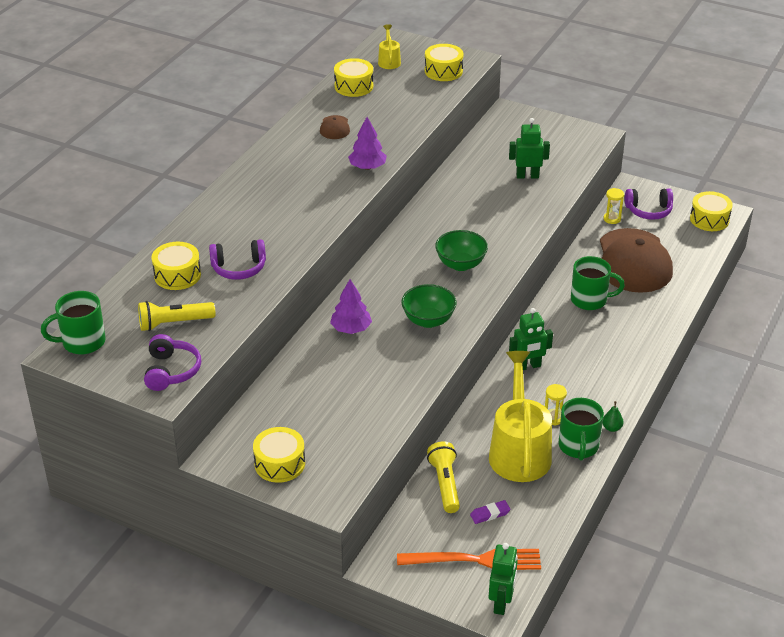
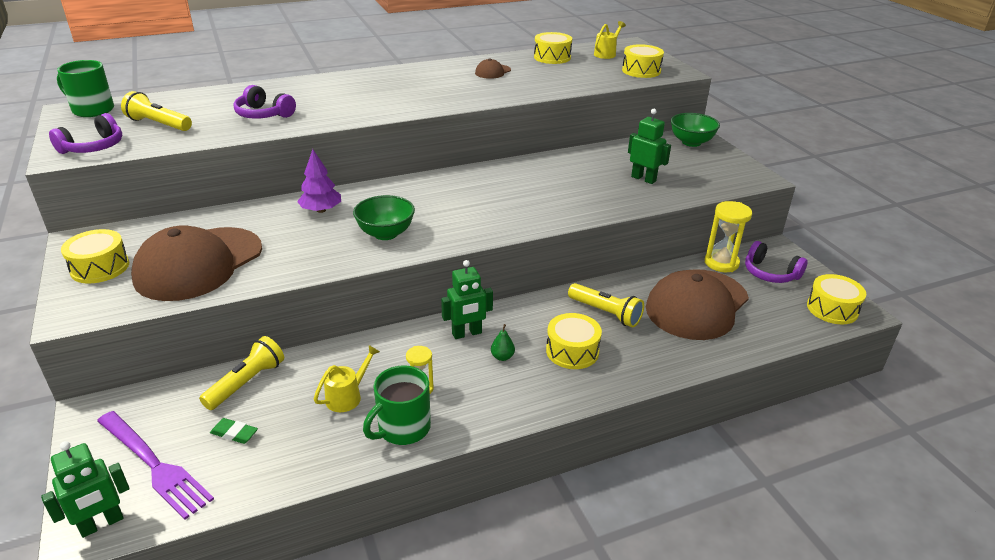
camera: 40 degrees right, 5 degrees down
yellow drum [152,242,201,290] -> yellow drum moved to [546,313,602,369]
purple tree [348,117,387,170] -> none
orange fork [397,549,541,570] -> purple fork [97,411,214,520]
green bowl [435,230,488,271] -> green bowl moved to [671,113,720,147]
purple eraser [470,500,510,524] -> green eraser [210,418,258,444]
yellow watering can [489,351,552,482] -> yellow watering can [314,345,380,412], size x0.46
green robot [509,308,553,370] -> green robot turned 45 degrees counterclockwise [441,260,493,339]
green mug [571,256,625,310] -> yellow flashlight [568,283,644,327]
green pear [603,401,624,432] -> green pear moved to [491,324,515,361]
yellow hourglass [604,188,624,224] -> yellow hourglass [705,201,752,272], size x1.70
none -> brown cap [131,225,262,301]

